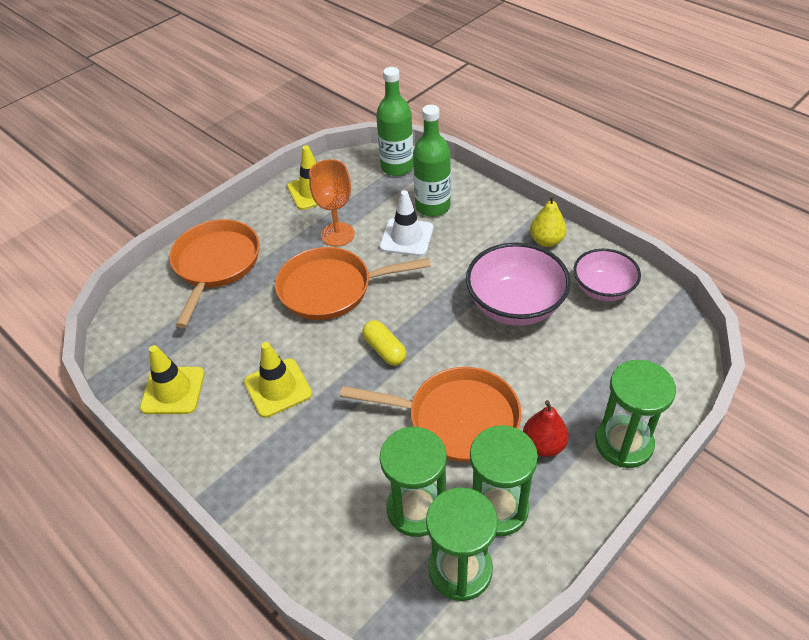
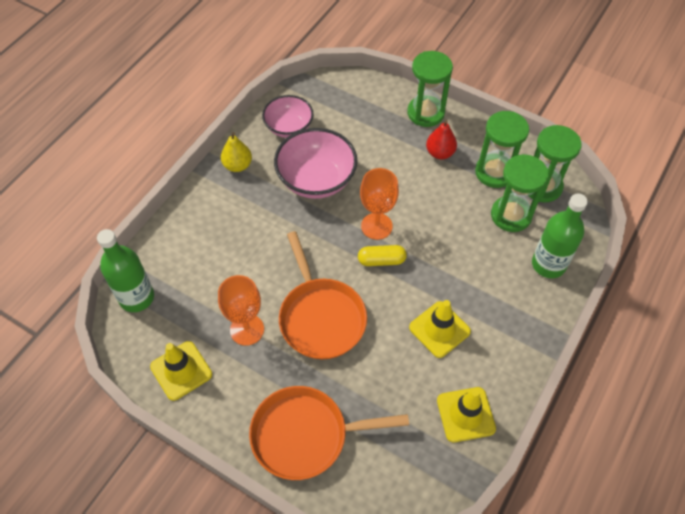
camera: 105 degrees left, 10 degrees up
orange pan [340,367,521,462] -> none
yellow capsule [362,320,407,366] -> yellow capsule turned 45 degrees clockwise [358,245,407,266]
white traffic cone [380,190,433,256] -> none
green bottle [413,105,451,217] -> green bottle moved to [532,194,588,278]
none -> orange goblet [360,168,399,240]

